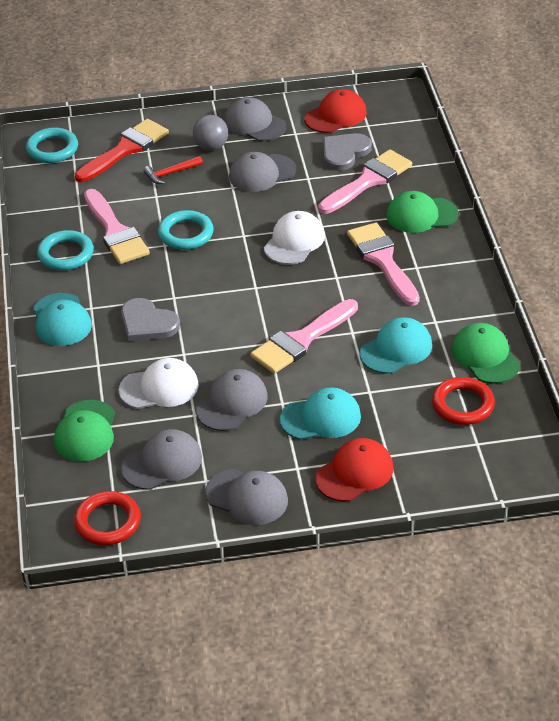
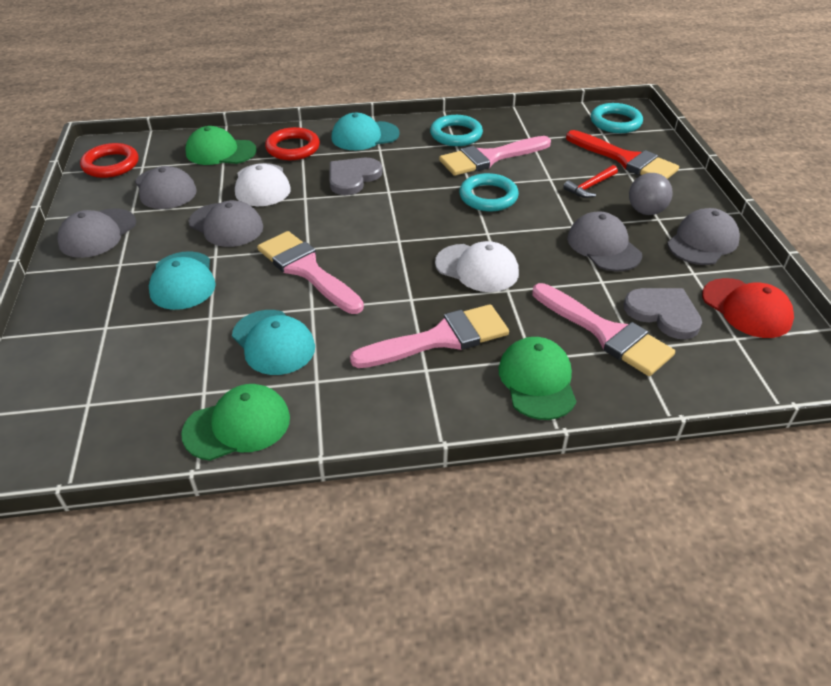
camera: 90 degrees right, 0 degrees up
red hammer [143,156,203,184] -> red hammer turned 105 degrees counterclockwise [563,165,618,198]
red cap [315,438,394,502] -> none
red ring [432,377,495,425] -> red ring moved to [265,127,320,160]

